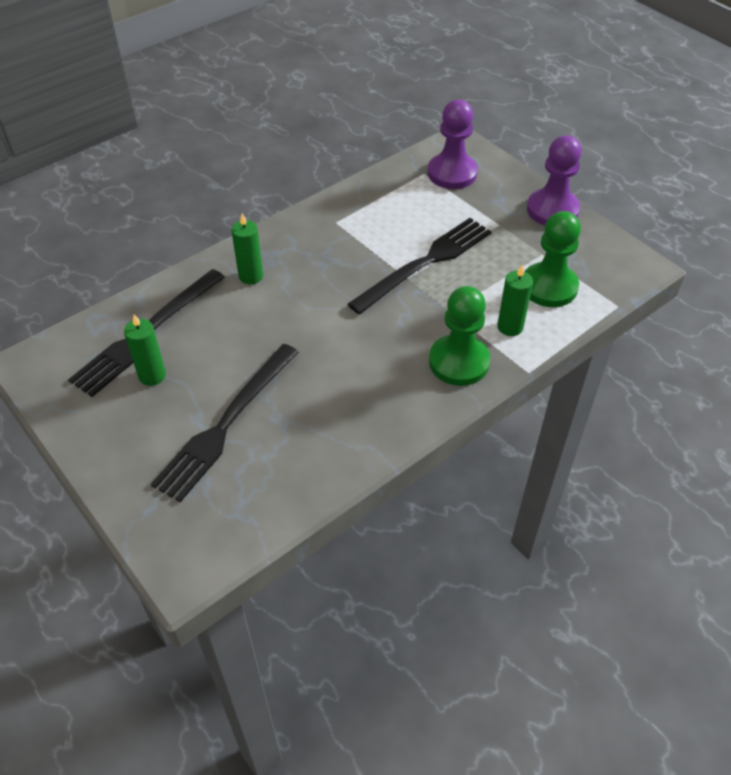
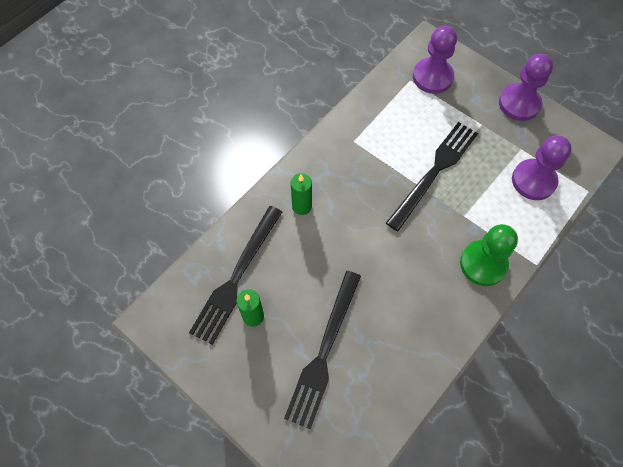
camera: 10 degrees left, 15 degrees up
green candle [497,265,533,336] -> none
green pawn [525,211,581,307] -> purple pawn [512,135,572,200]

